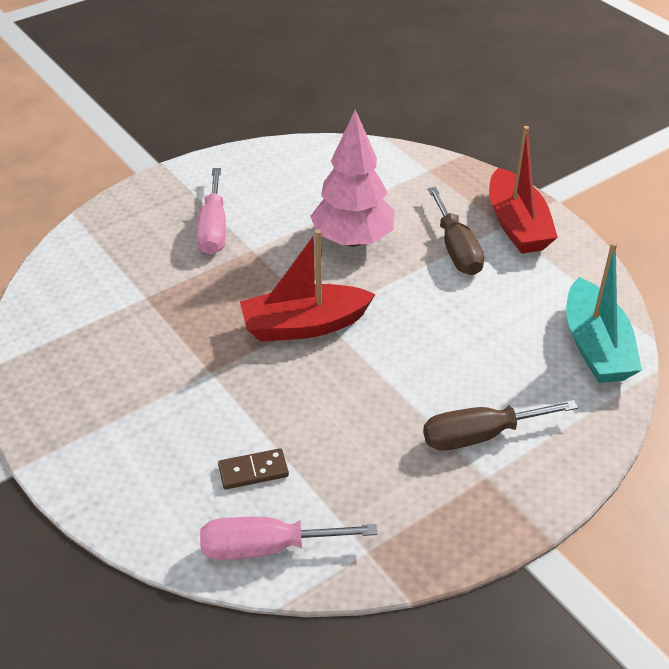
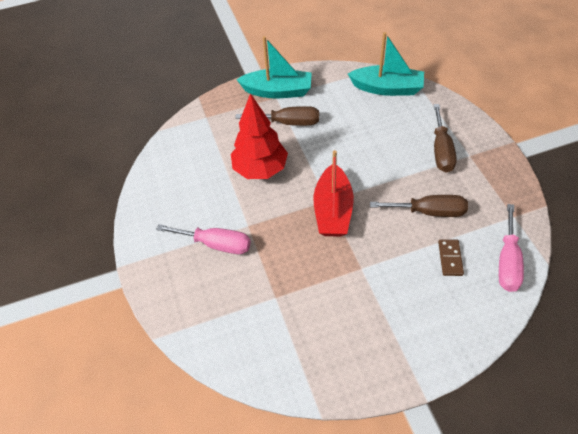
camera: 70 degrees left, 10 degrees up
pink tree [310,109,395,247] -> red tree [231,93,288,179]
red boat [489,126,558,254] -> turquoise boat [236,36,312,98]
none -> brown screwdriver [370,195,468,217]

